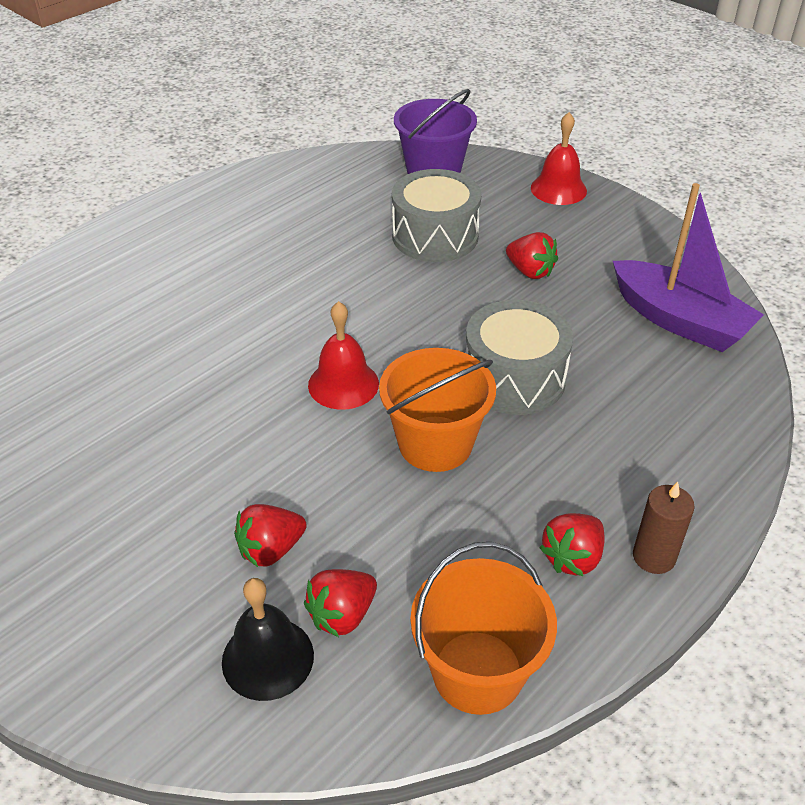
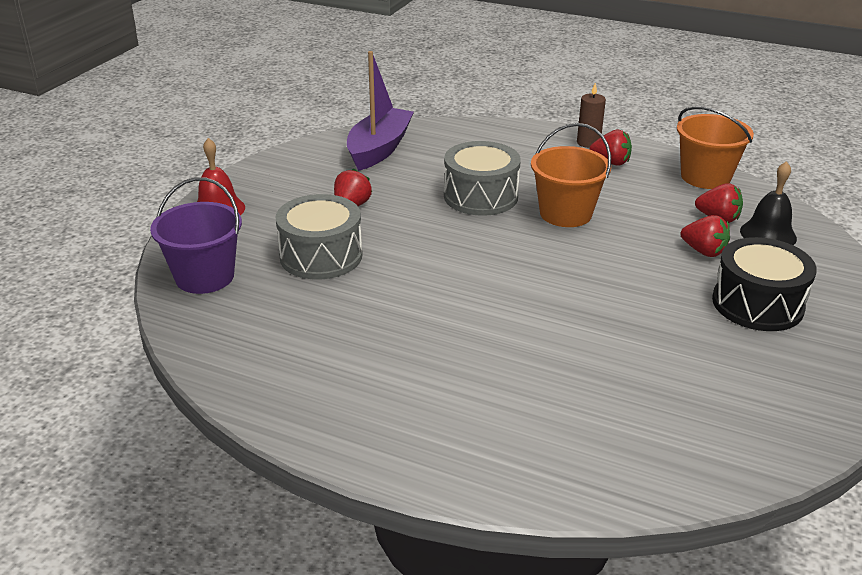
camera: 110 degrees left, 10 degrees down
red bell [308,301,379,410] -> none
none -> black drum [712,237,817,331]

